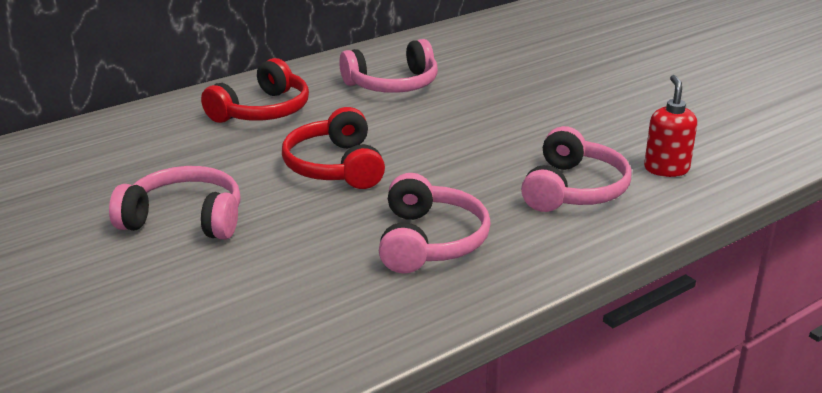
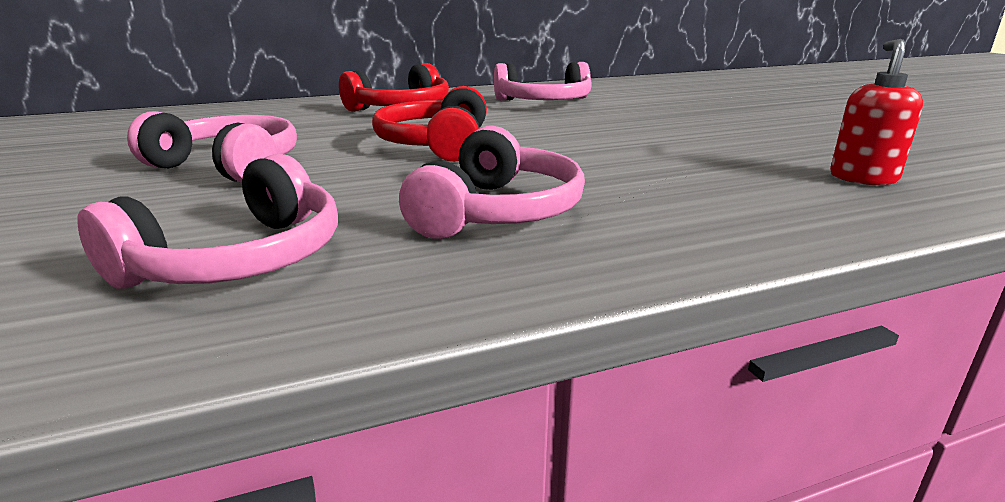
camera: 15 degrees right, 5 degrees down
pink headphones [521,126,631,212] -> pink headphones moved to [77,154,338,289]

